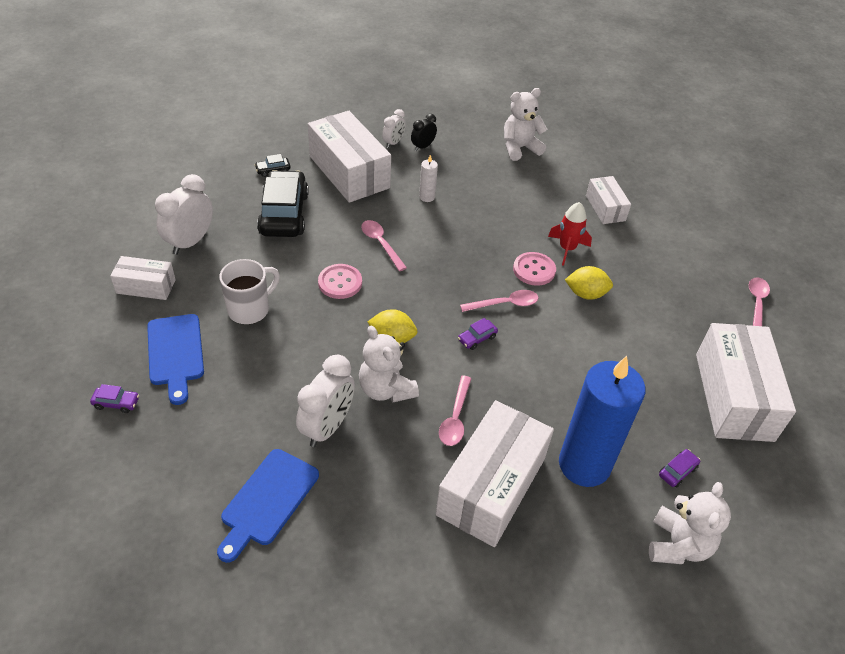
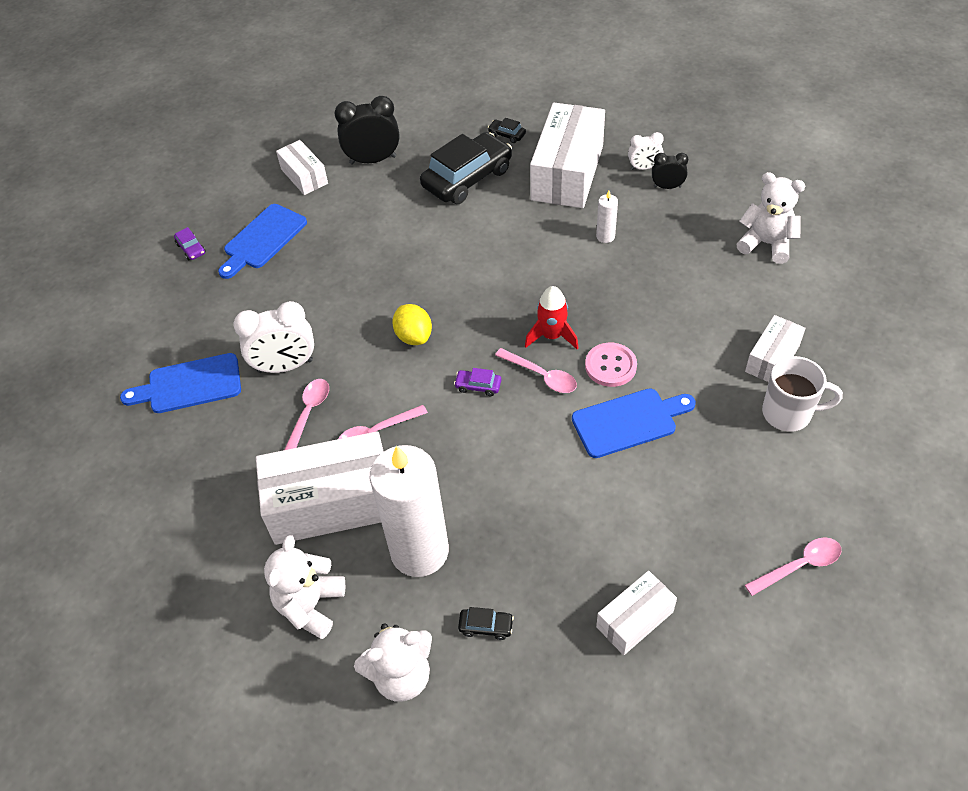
camera: 55 degrees right, 5 degrees up
white clock [155,174,213,255] -> black clock [335,96,399,164]
white mug [219,259,280,324] -> white mug moved to [762,356,843,432]
pink button [318,264,362,299] -> none
white teddy bear [359,326,419,403] -> white teddy bear moved to [264,535,345,639]
pink spoon [361,220,407,271] -> pink spoon moved to [284,379,329,450]
red rocket [548,202,592,266] -> red rocket moved to [525,286,578,349]
blue candle [559,356,645,487] -> white candle [370,445,449,577]
yellow lemon [565,266,613,300] -> blue cutting board [572,388,696,458]
purple car [659,449,700,488] -> black car [458,607,514,640]
white box [696,323,796,442] -> white box [596,571,677,655], size x0.53

